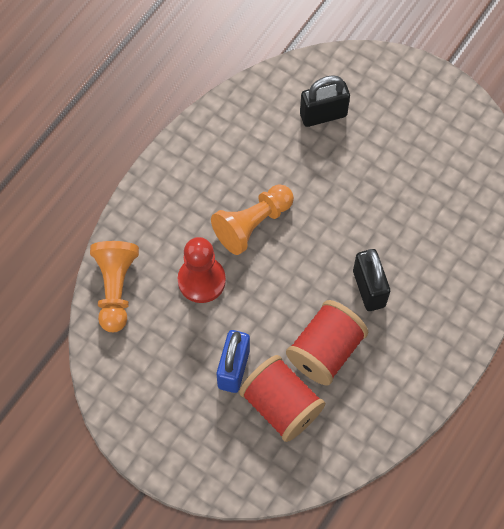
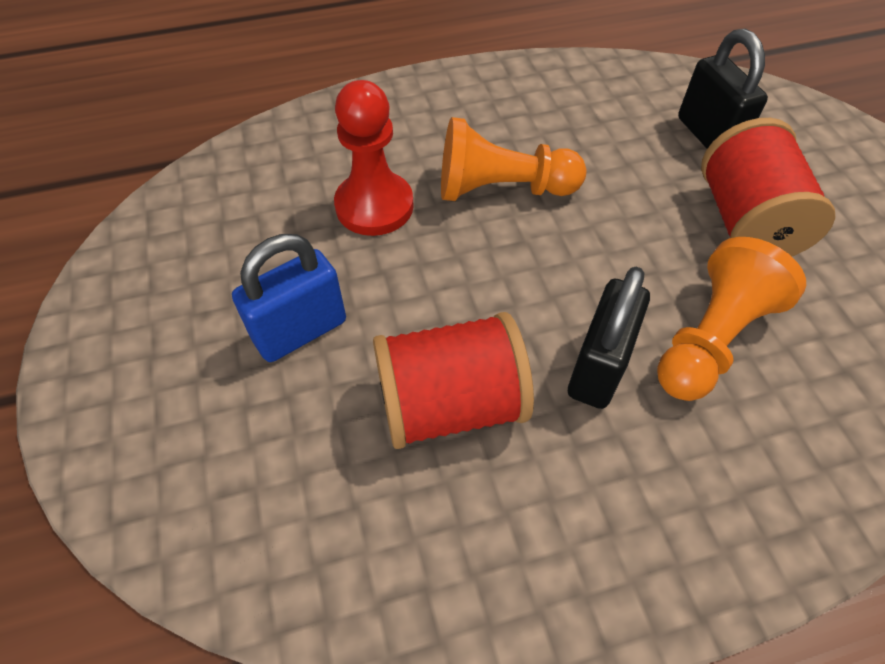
camera: 40 degrees right, 10 degrees down
orange pawn [90,241,139,332] -> orange pawn moved to [657,237,806,401]
red spool [239,355,325,442] -> red spool moved to [701,118,835,256]
black padlock [300,75,350,127] -> black padlock turned 45 degrees clockwise [678,29,768,149]

